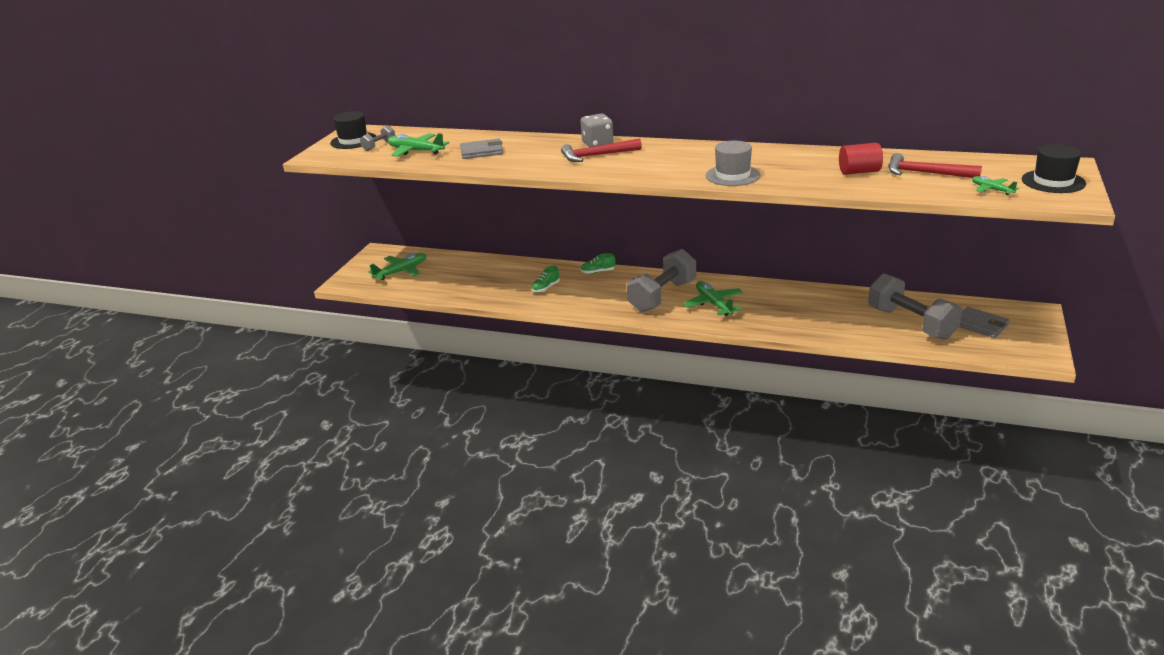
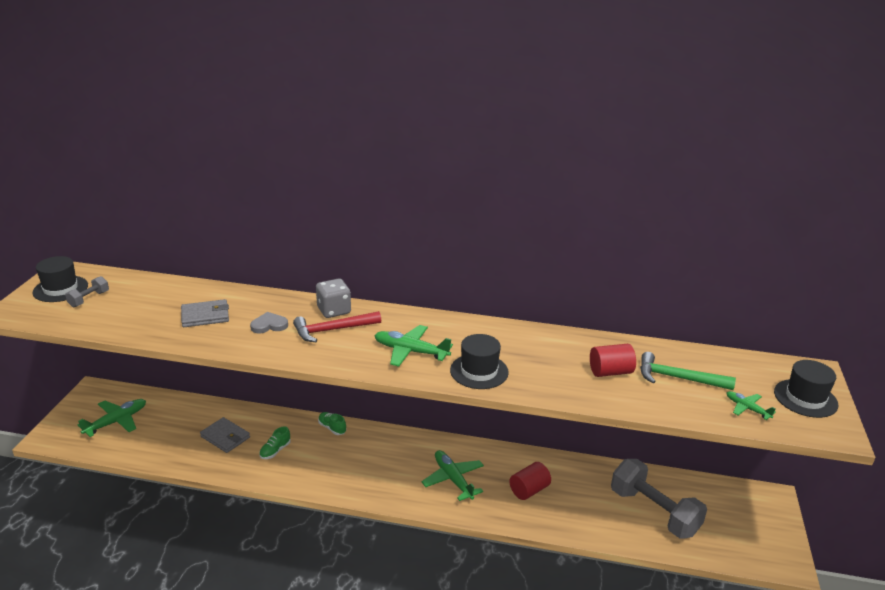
camera: 10 degrees left, 0 degrees up
green plane [388,133,449,157] -> green plane moved to [374,325,453,367]
green shoe [581,253,616,274] -> green shoe turned 60 degrees clockwise [318,412,346,435]
grey dumbbell [627,249,696,312] -> none
grey hat [706,141,761,186] -> black hat [450,334,509,389]
red hammer [888,153,982,178] -> green hammer [640,352,736,390]
grey wallet [959,307,1009,338] -> grey wallet moved to [200,417,250,453]
none -> grey heart [250,312,288,333]
none -> red cylinder [509,462,551,500]

